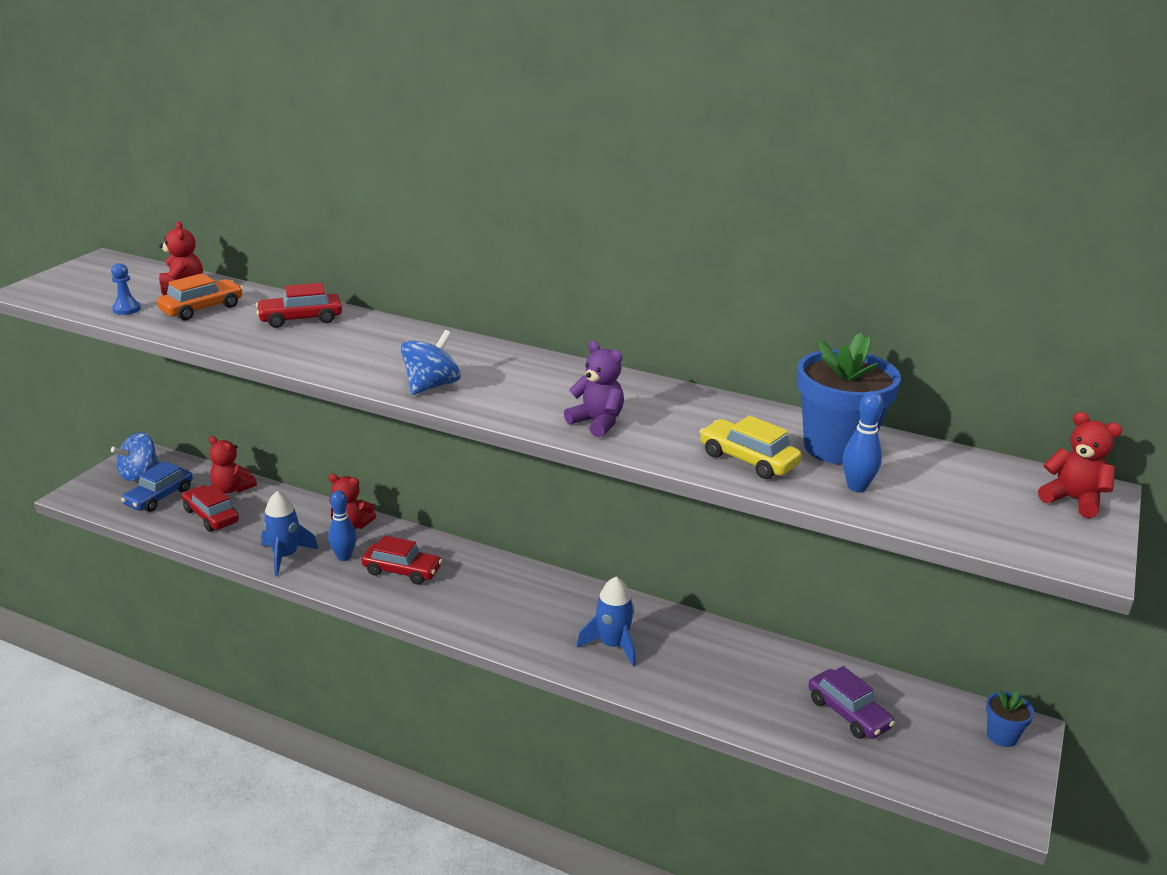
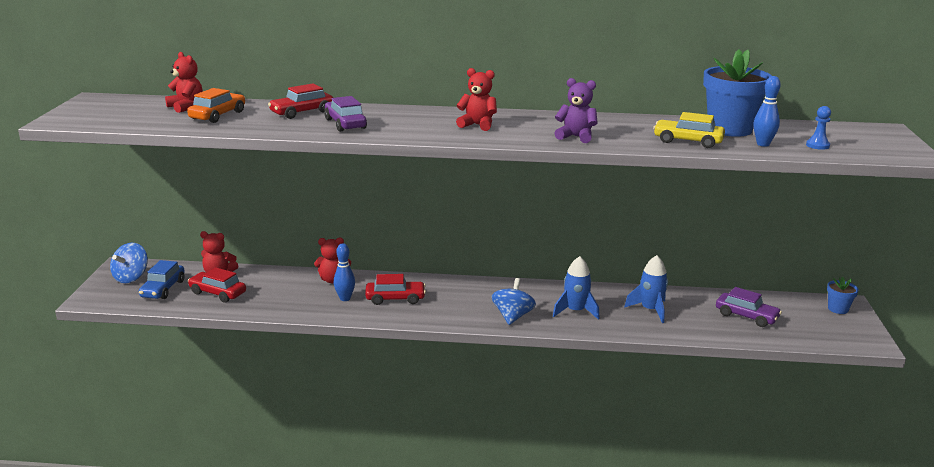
camera: 20 degrees left, 5 degrees down
blue pawn [111,263,141,315] -> blue pawn moved to [806,106,831,150]
blue rocket [261,491,318,576] -> blue rocket moved to [624,255,668,323]
blue spinning top [401,330,461,395] -> blue spinning top moved to [492,278,536,325]
red teddy bear [1038,412,1123,518] -> red teddy bear moved to [456,68,497,131]
none -> purple car [324,96,367,132]

